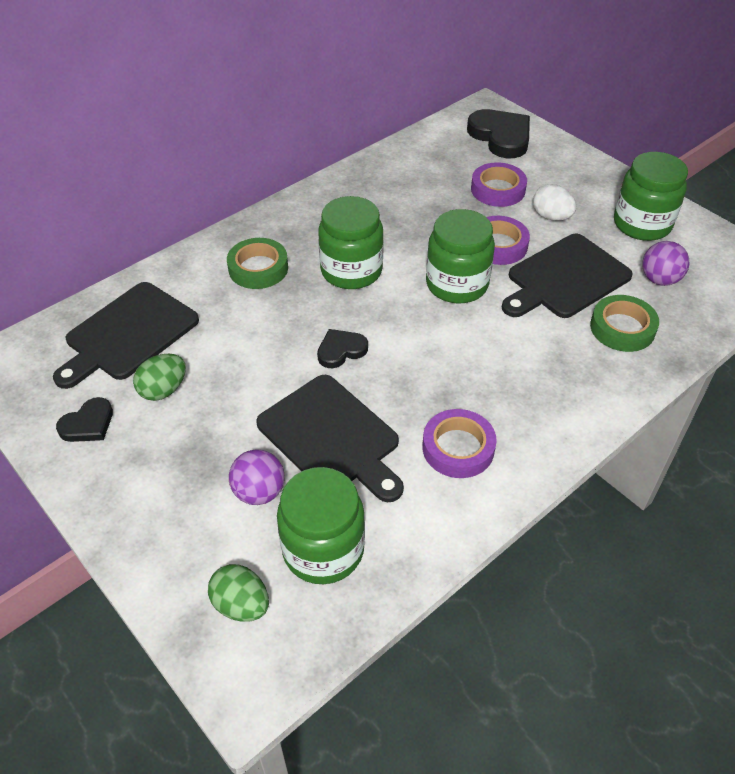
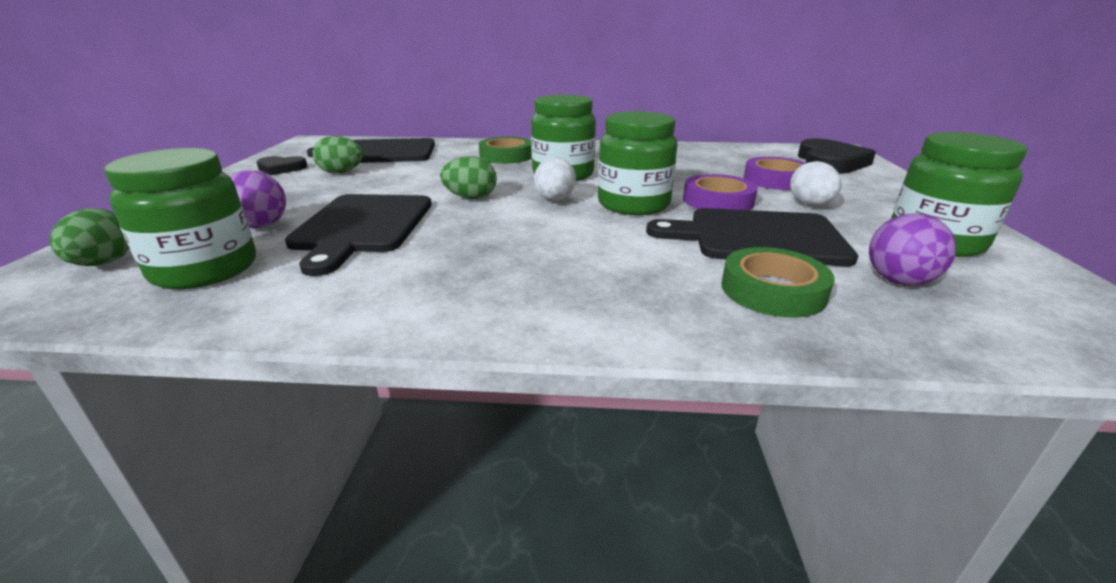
camera: 45 degrees right, 20 degrees down
black heart [317,329,368,368] -> green egg [440,156,497,199]
purple tape [422,409,497,478] -> none
none -> white egg [534,157,576,201]

